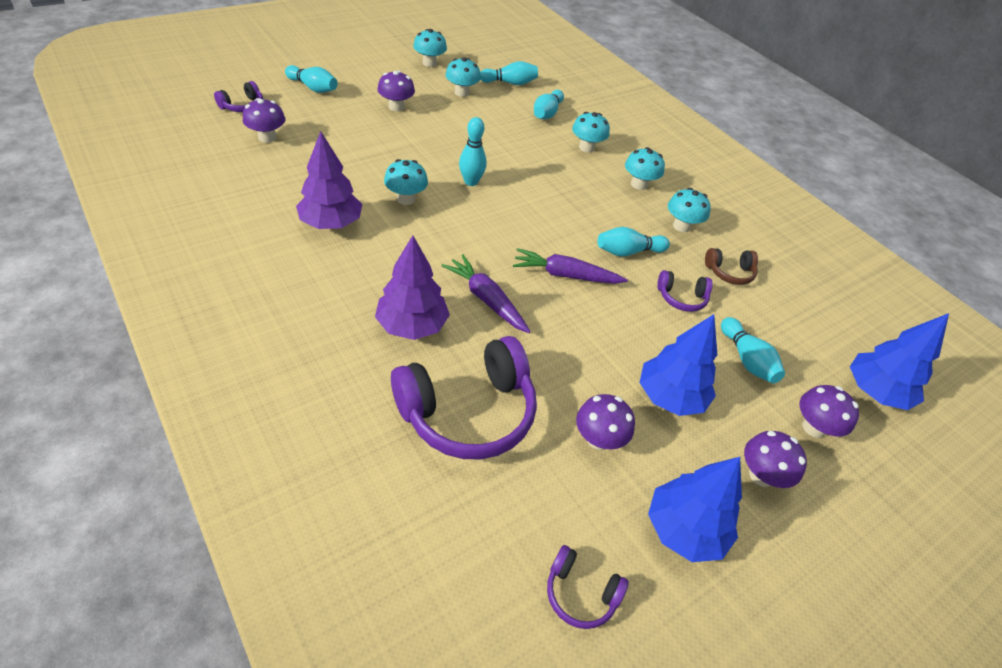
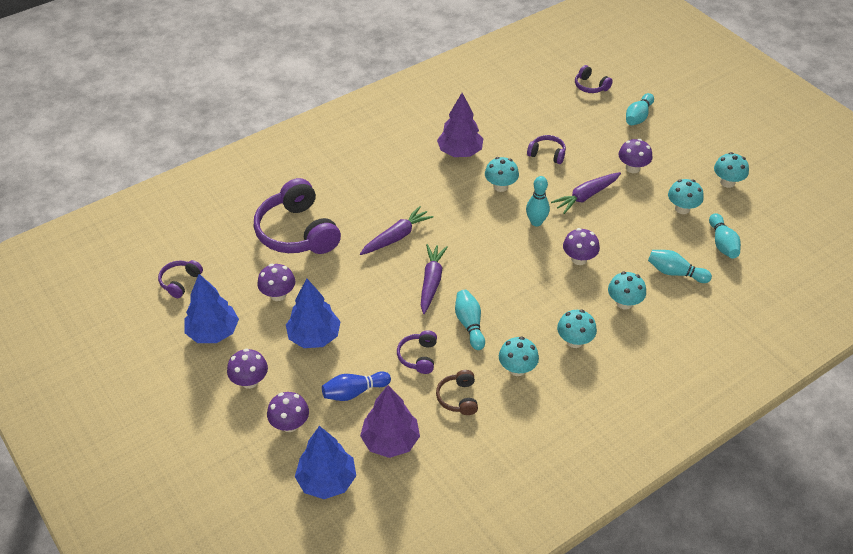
camera: 95 degrees right, 0 degrees up
purple mushroom [243,98,285,143] -> purple mushroom moved to [563,228,600,265]
purple tree [375,235,450,340] -> purple tree moved to [360,385,420,458]
turquoise bowling pin [721,317,785,383] -> blue bowling pin [322,371,391,401]
none -> purple headphones [527,135,566,164]
none -> purple carrot [551,172,621,214]

